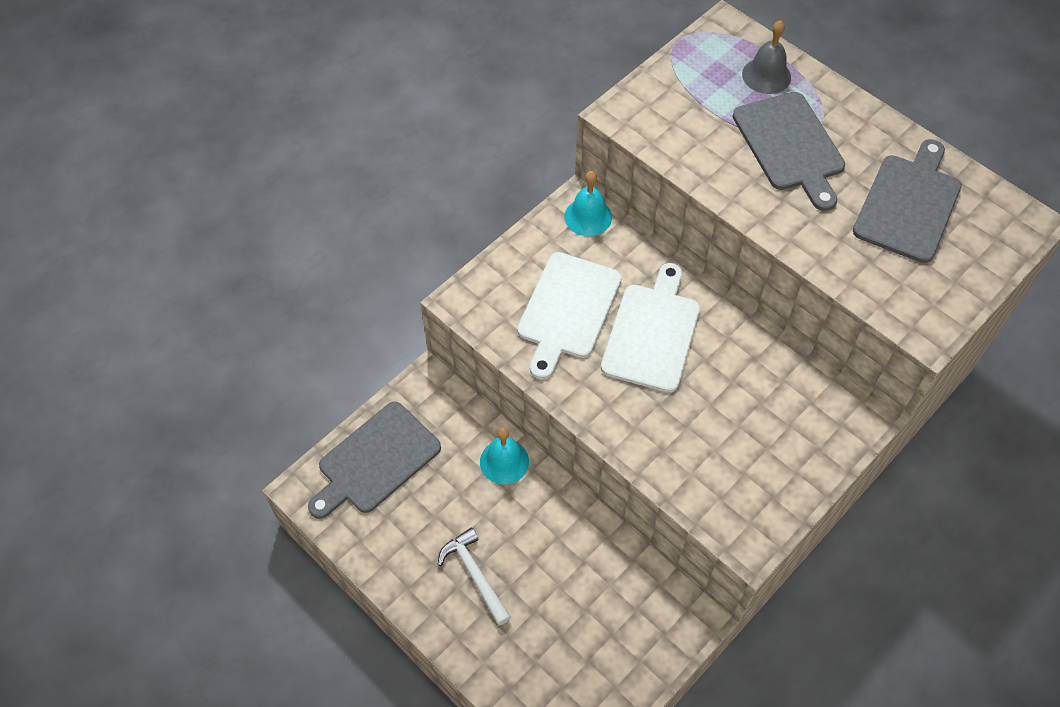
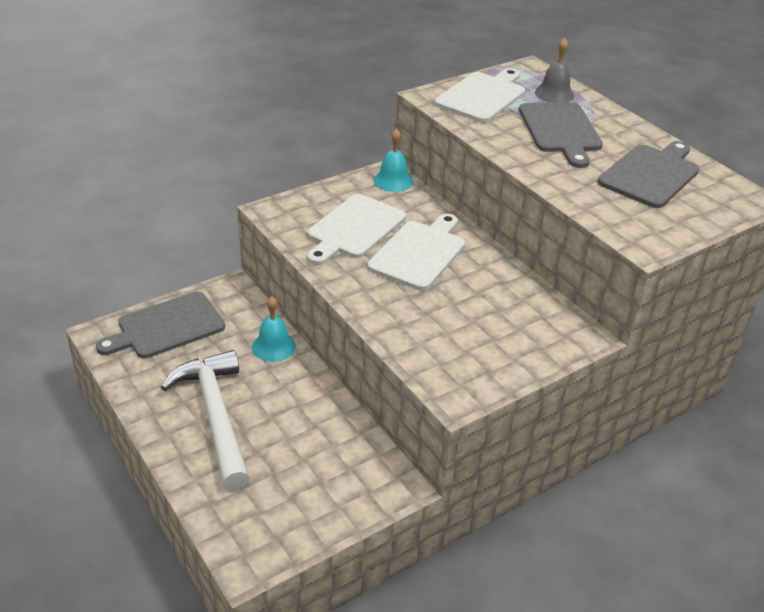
camera: 10 degrees right, 20 degrees down
white hammer [438,527,511,626] -> white hammer [161,350,250,491], size x1.84
none -> white cutting board [434,68,525,123]

